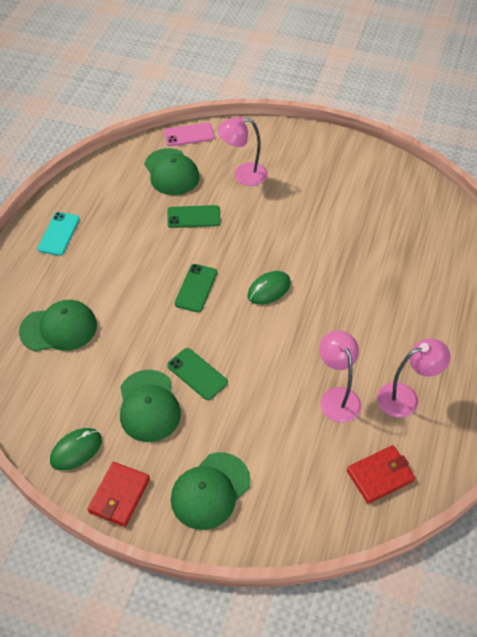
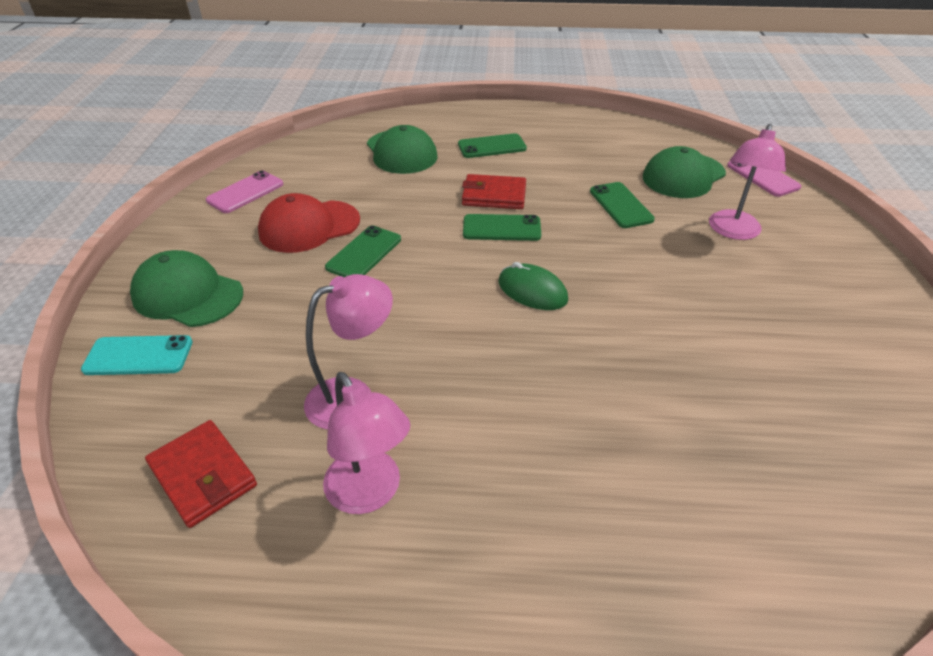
camera: 75 degrees right, 10 degrees down
turquoise phone [37,212,80,256] -> turquoise phone moved to [81,335,193,375]
green mouse [50,428,102,471] -> pink phone [206,170,283,213]
red wallet [87,462,150,527] -> red wallet moved to [462,174,526,209]
green cap [120,370,181,442] -> red cap [258,193,360,253]
pink lamp [217,116,268,186] -> pink lamp turned 135 degrees counterclockwise [709,124,786,240]
none -> green phone [458,133,527,158]

